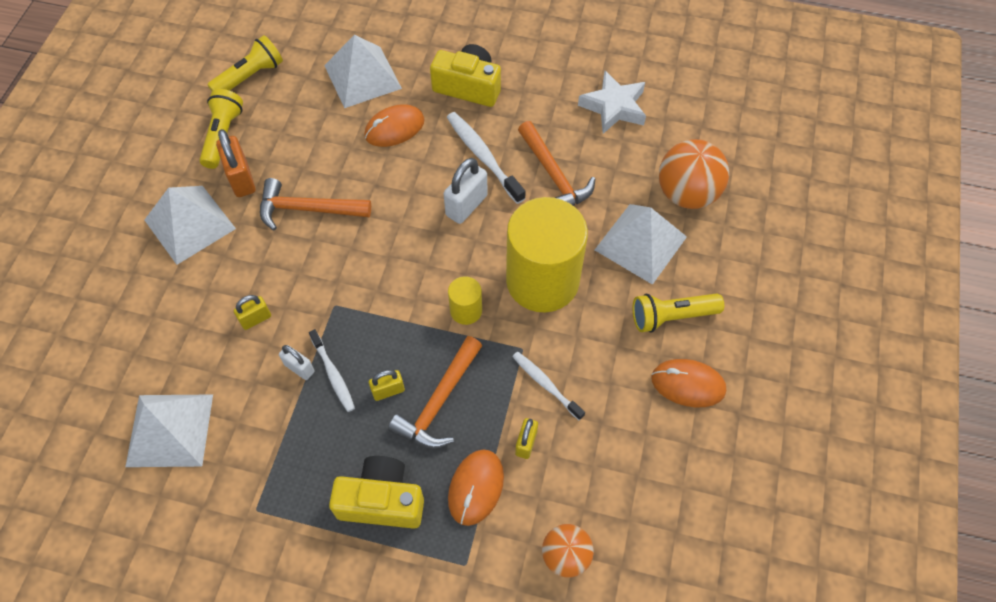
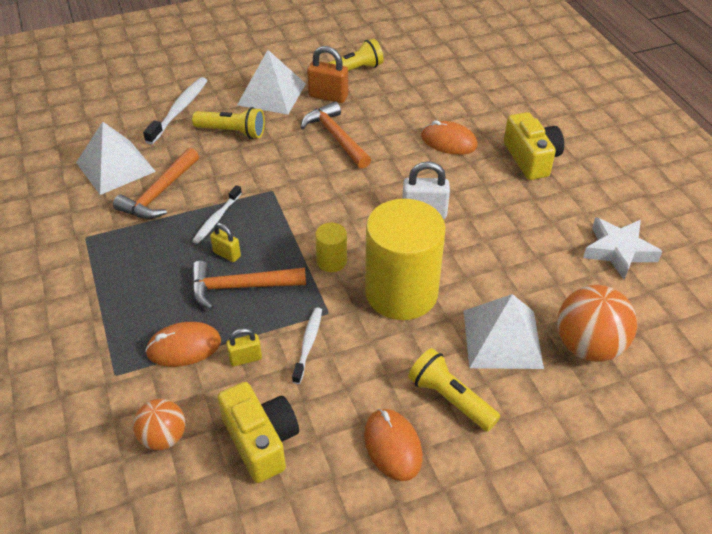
camera: 55 degrees right, 15 degrees down
yellow flashlight [207,35,283,91] -> yellow flashlight moved to [192,107,265,139]
orange padlock [216,129,256,197] -> orange padlock turned 75 degrees clockwise [307,46,348,103]
yellow padlock [234,295,271,330] -> none
white padlock [279,345,315,380] -> none
white pyramid [324,35,402,108] -> none
yellow camera [329,456,424,529] -> yellow camera moved to [218,382,299,483]
white toothbrush [447,112,526,204] -> white toothbrush moved to [143,77,207,144]
orange hammer [518,121,595,206] -> orange hammer moved to [113,148,199,219]

